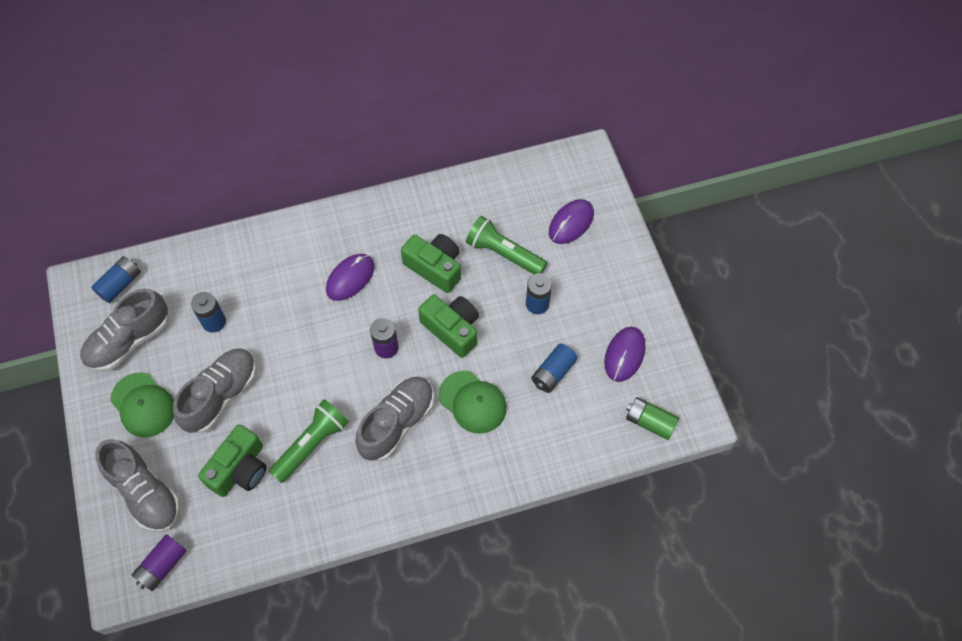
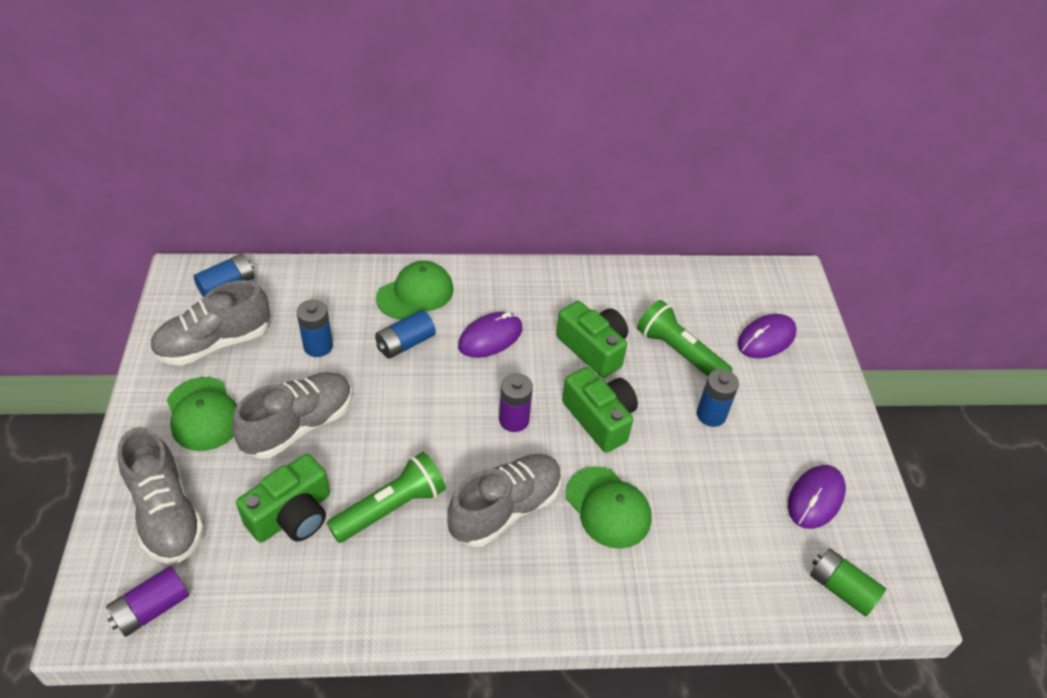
camera: 10 degrees right, 15 degrees down
blue battery [531,343,578,393] -> blue battery moved to [375,310,436,359]
none -> green cap [376,261,453,319]

